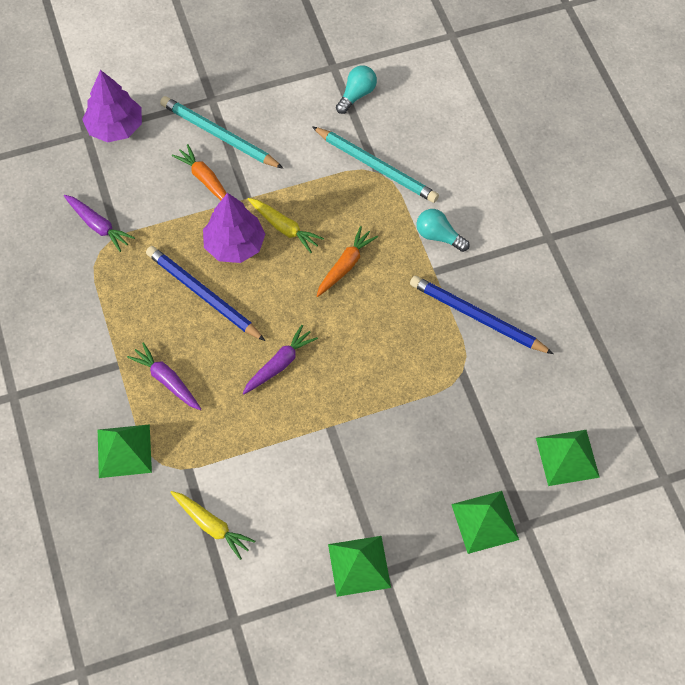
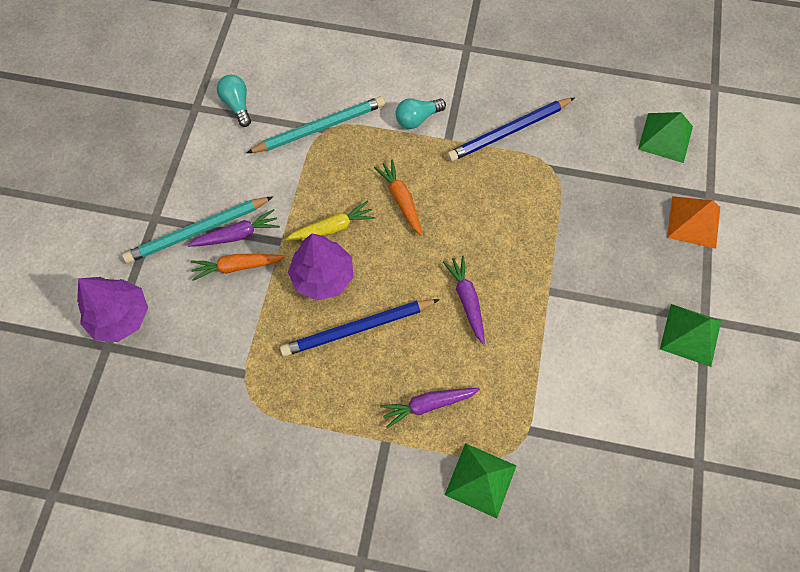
camera: 60 degrees left, 5 degrees up
purple carrot [64,195,135,252] -> purple carrot moved to [188,209,280,247]
yellow carrot [170,491,255,560] -> none
green pyramid [451,491,519,554] -> orange pyramid [667,196,720,249]

